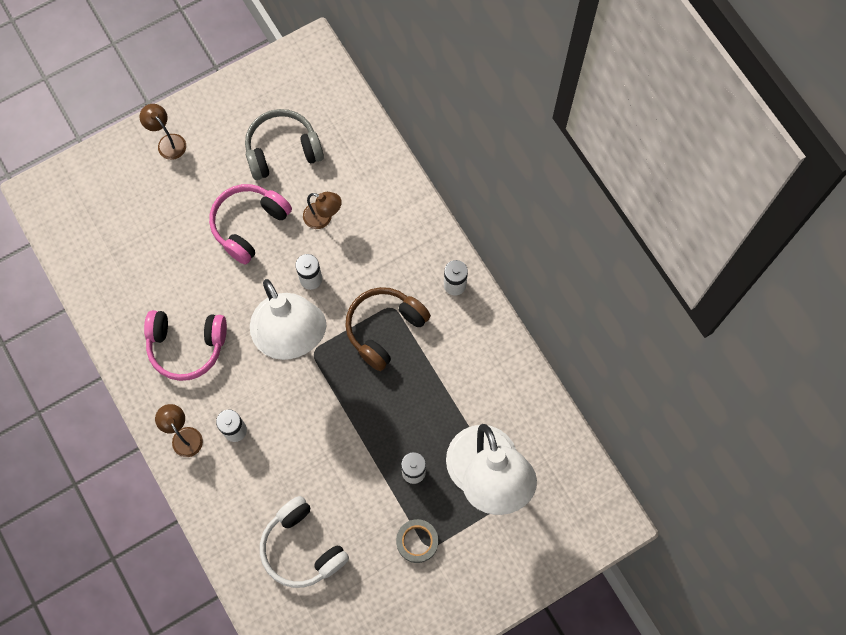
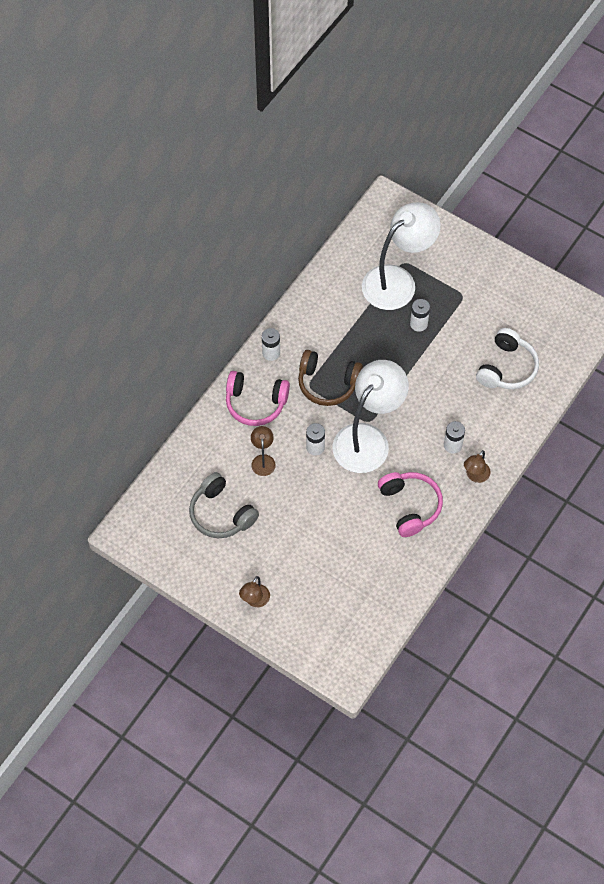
camera: 115 degrees left, 10 degrees down
pink headphones [209,184,292,265] -> pink headphones moved to [226,371,290,426]
grey tape [396,519,438,563] -> none

